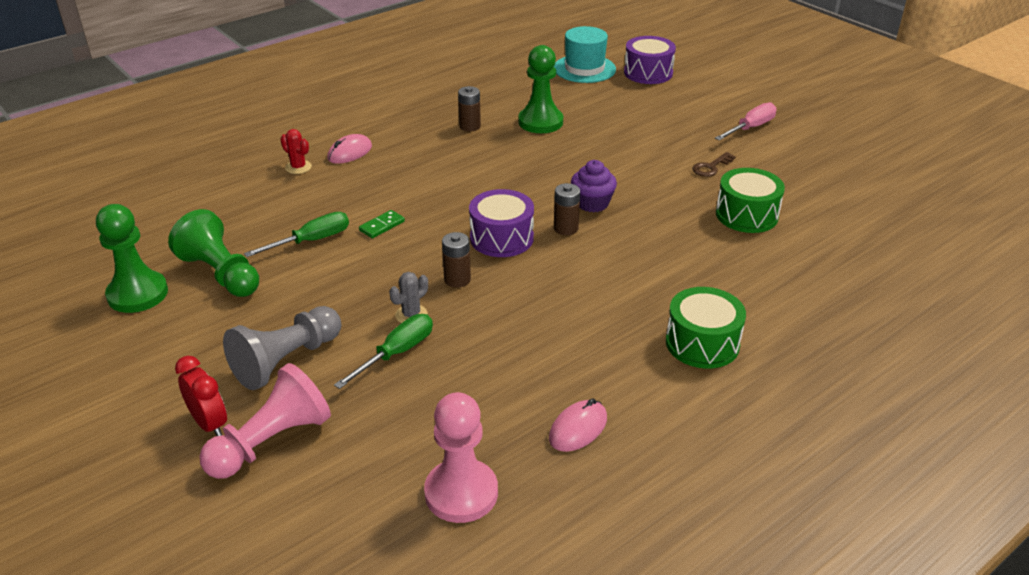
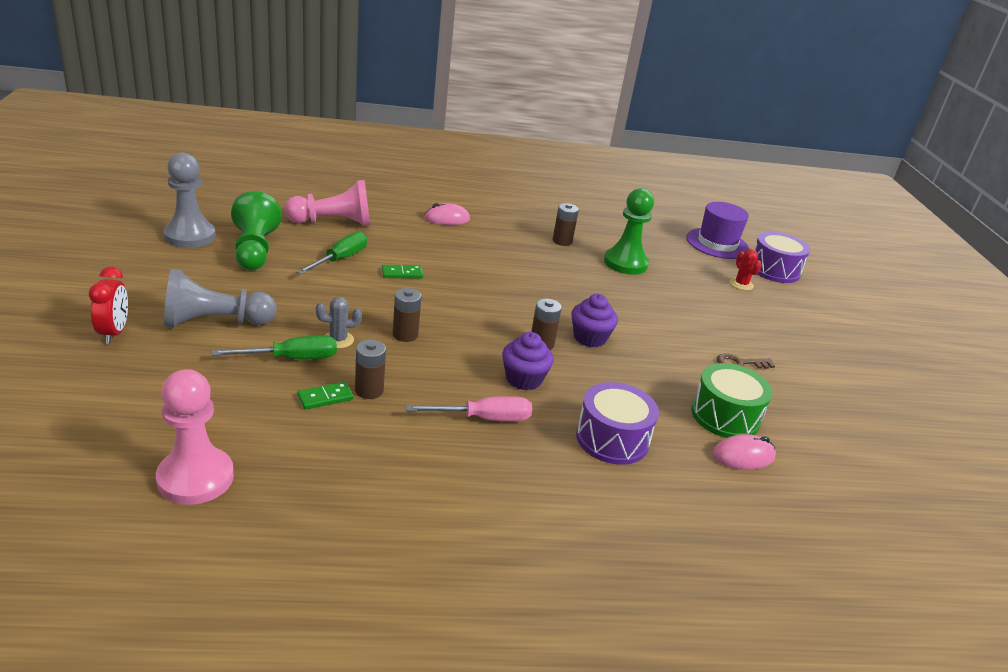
camera: 30 degrees right, 5 degrees down
green pawn [96,204,168,313] -> grey pawn [163,153,215,248]
pink pawn [200,363,331,479] -> pink pawn moved to [285,180,370,226]
green screwdriver [244,212,349,257] -> green screwdriver turned 60 degrees counterclockwise [297,232,367,275]
red cactus [280,129,312,174] -> red cactus moved to [730,249,762,290]
purple drum [469,189,534,257] -> purple drum moved to [576,382,659,465]
pink mouse [549,398,607,452] -> pink mouse moved to [712,434,776,470]
turquoise hat [554,26,616,83] -> purple hat [686,202,749,259]
green drum [666,287,746,369] -> none
pink screwdriver [715,102,777,141] -> pink screwdriver moved to [406,396,532,421]
none -> green domino [297,382,353,410]
none -> brown battery [355,340,386,399]
none -> purple cupcake [502,332,554,390]

